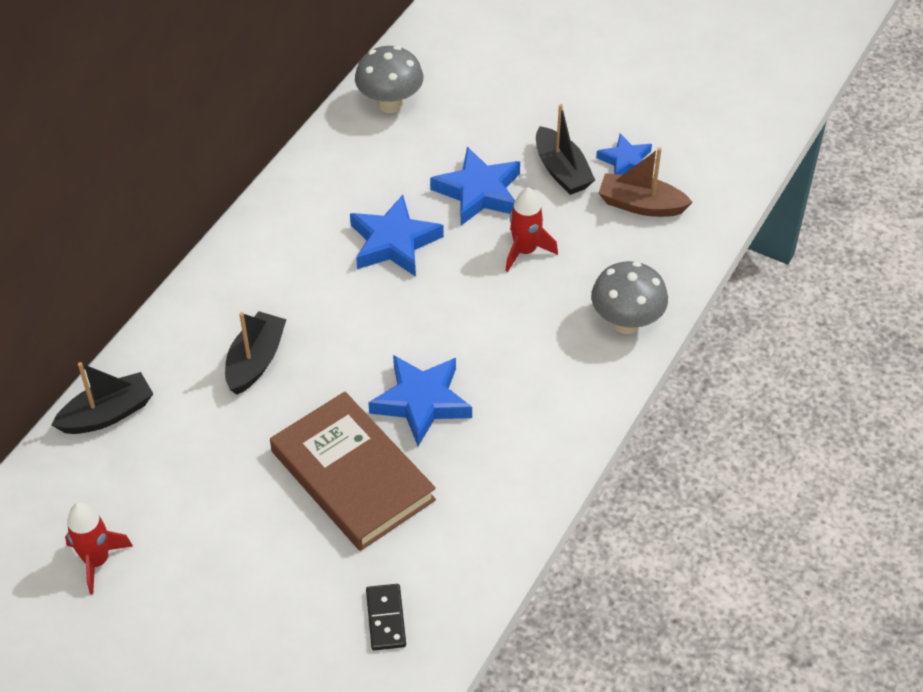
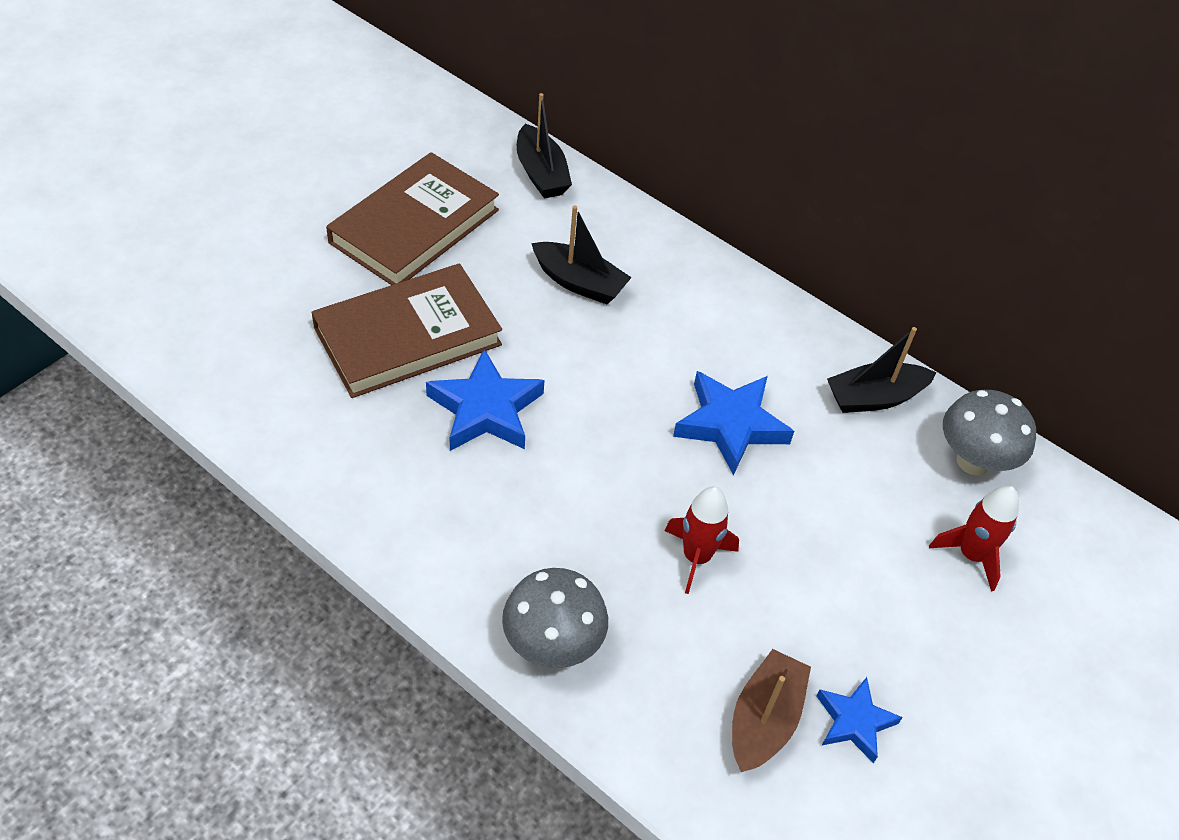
camera: 95 degrees right, 0 degrees up
red rocket [65,502,133,594] -> red rocket moved to [929,486,1019,592]
black domino [366,584,406,651] -> none
blue star [430,146,520,225] -> none
black boat [536,104,595,195] -> black boat moved to [827,327,937,413]
none -> brown book [326,152,499,285]

